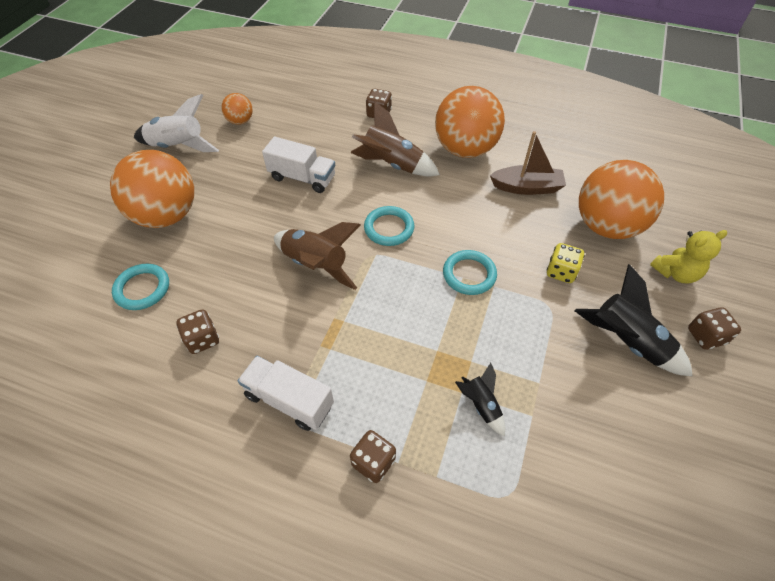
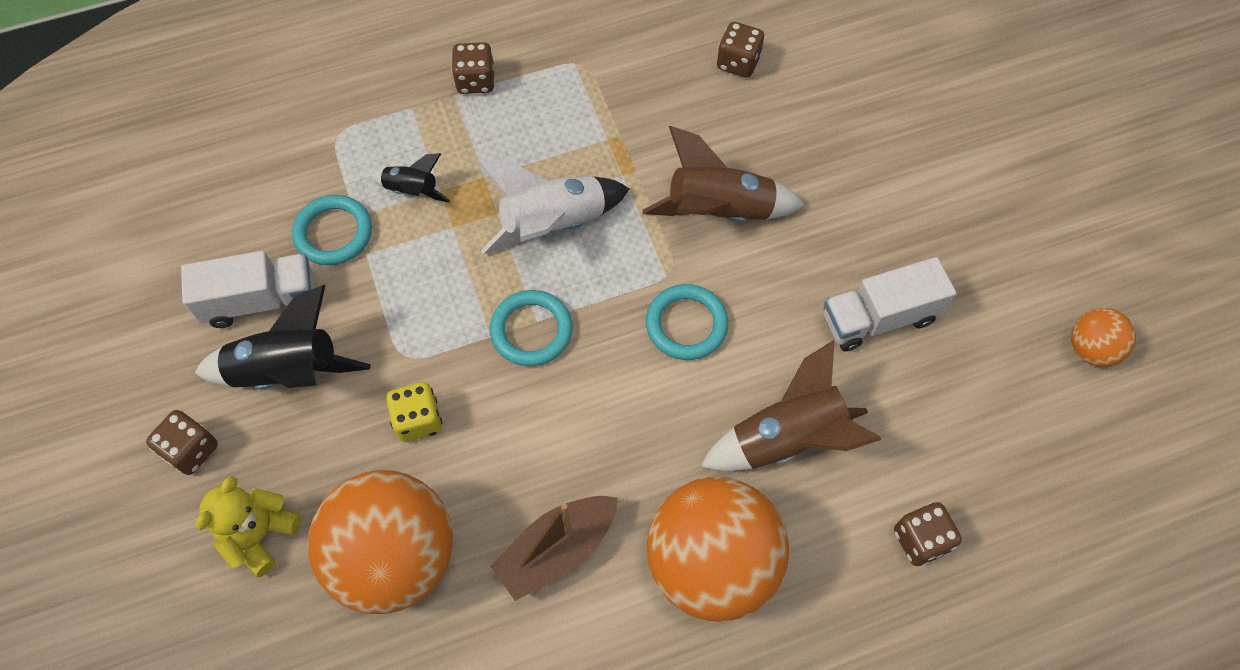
camera: 140 degrees right, 10 degrees up
orange ball [110,150,194,228] -> none
turquoise ring [112,264,169,310] -> turquoise ring moved to [292,195,372,265]
white rocket [134,94,219,152] -> white rocket moved to [477,160,630,255]
white truck [238,356,334,431] -> white truck moved to [181,251,314,328]

